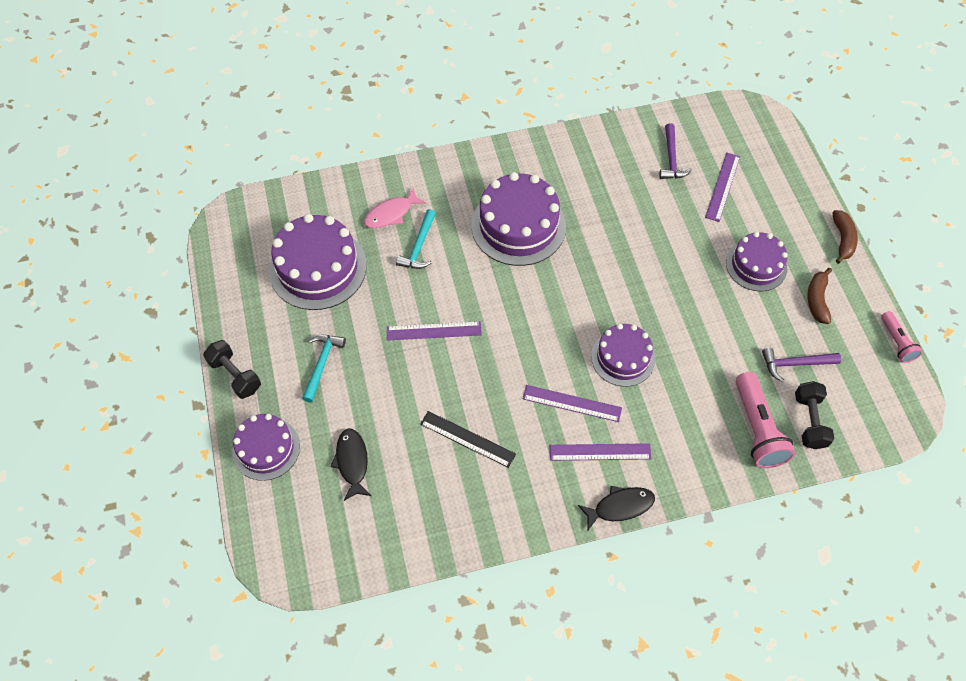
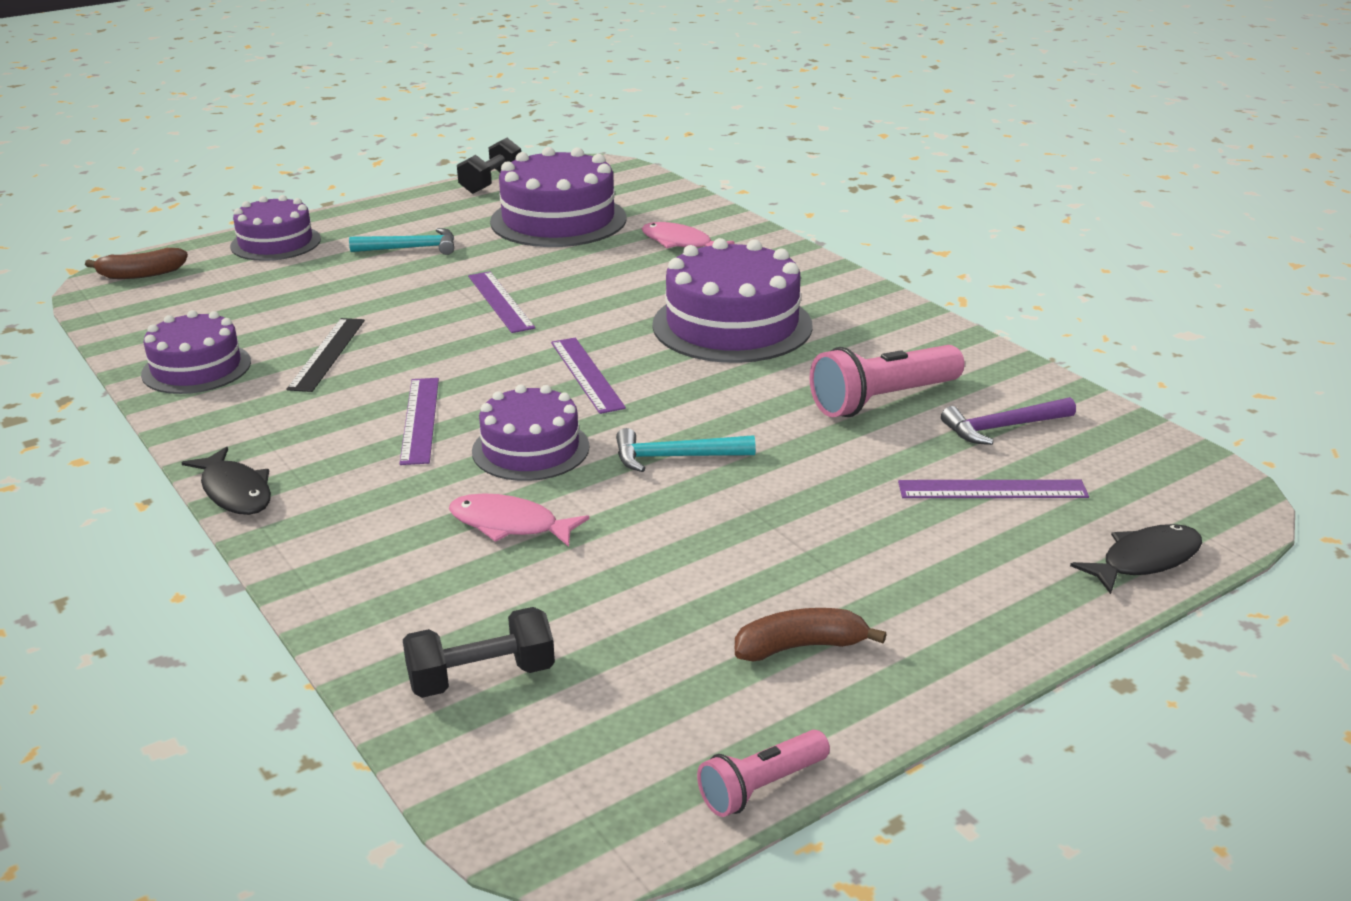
camera: 70 degrees right, 30 degrees down
black dumbbell [203,340,261,399] -> black dumbbell moved to [457,138,521,194]
black fish [330,428,371,501] -> black fish moved to [1070,524,1202,594]
turquoise hammer [396,209,436,269] -> turquoise hammer moved to [616,428,756,472]
purple ruler [550,443,652,461] -> purple ruler moved to [551,338,626,414]
purple cake [726,232,788,291] -> purple cake moved to [141,310,251,394]
pink flashlight [736,372,795,468] -> pink flashlight moved to [810,345,965,417]
purple hammer [762,348,841,382] -> none
brown banana [832,210,858,264] -> brown banana moved to [85,248,188,279]
none -> pink fish [449,494,589,547]

